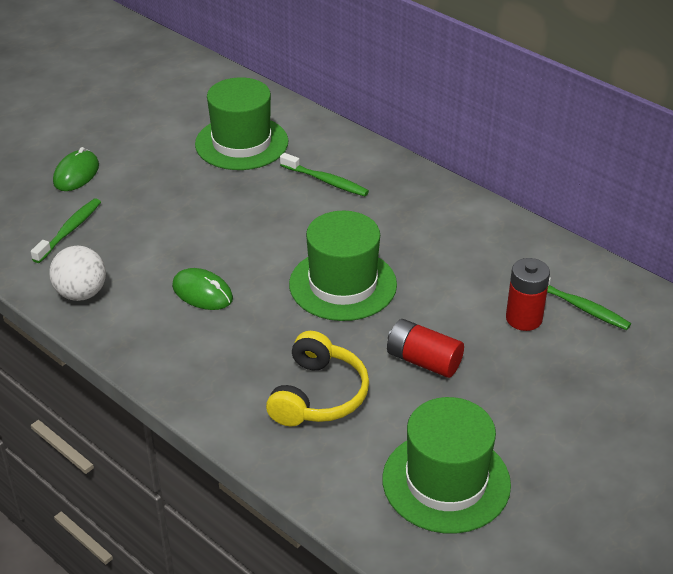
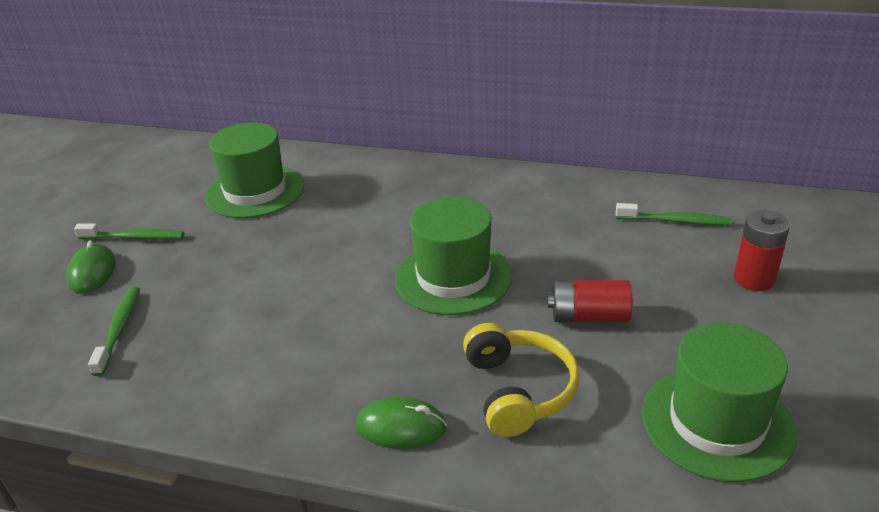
camera: 25 degrees left, 5 degrees down
white ball [49,246,106,301] -> none
green mouse [172,268,233,310] -> green mouse moved to [355,397,447,449]
green toothbrush [280,153,369,196] -> green toothbrush moved to [74,224,184,240]
red battery [506,258,550,331] -> red battery moved to [734,210,790,291]

